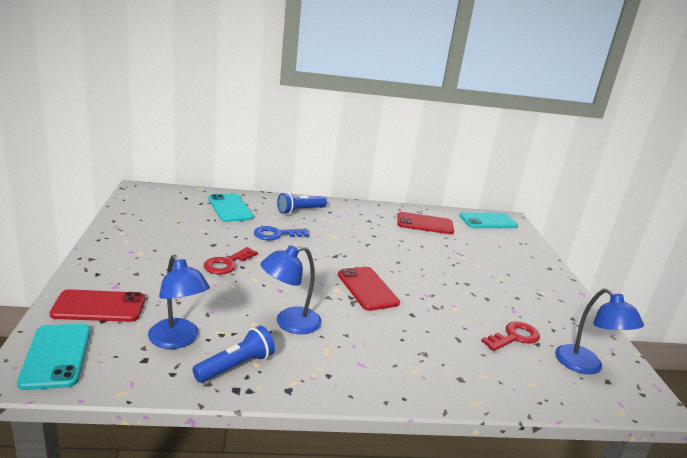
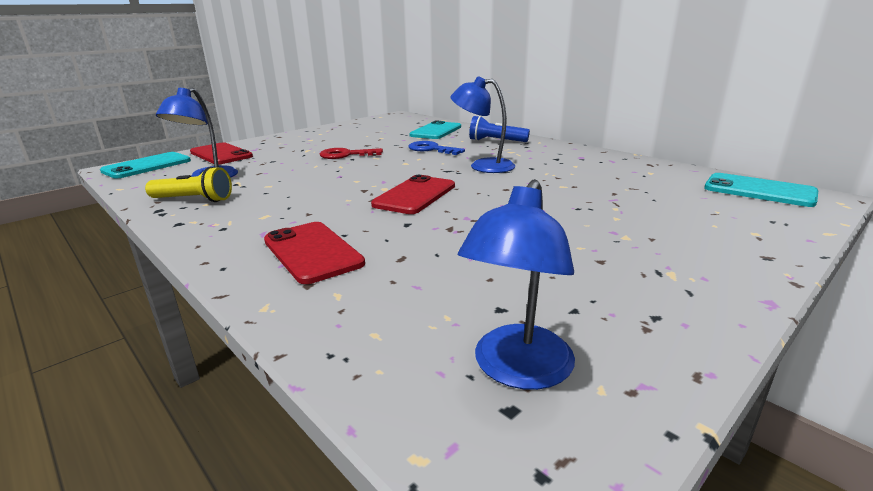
camera: 55 degrees right, 0 degrees up
blue flashlight [192,326,275,383] -> yellow flashlight [145,167,232,202]
blue lamp [260,245,322,334] -> blue lamp moved to [451,76,515,173]
red phone [397,212,454,234] -> red phone moved to [264,222,365,284]
red key [481,321,540,351] -> none

